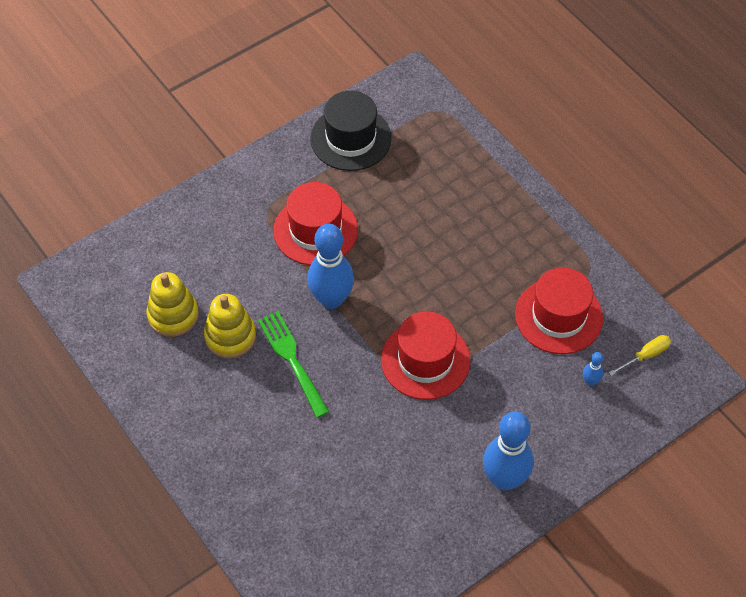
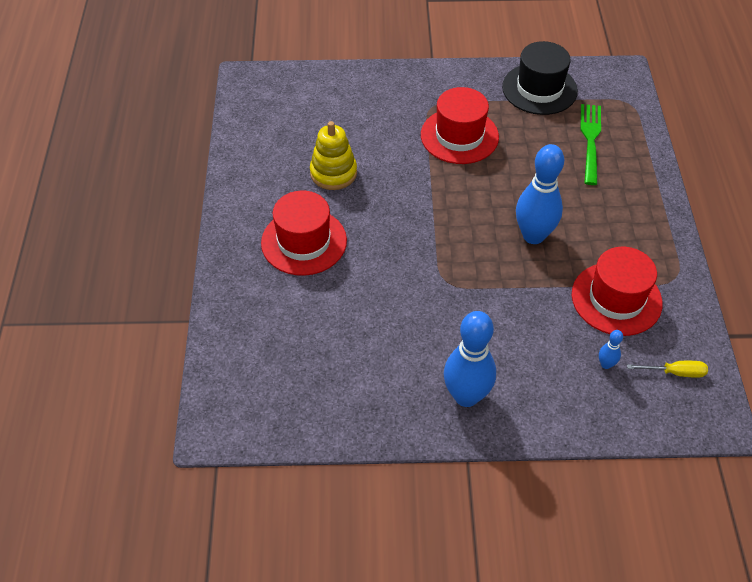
camera: 35 degrees right, 5 degrees down
yellow stacking toy [146,272,199,337] -> none
green fork [258,311,329,418] -> green fork moved to [581,104,601,185]
blue bowling pin [307,224,354,309] -> blue bowling pin moved to [516,144,564,244]
red hat [381,311,470,400] -> red hat moved to [261,191,347,276]

